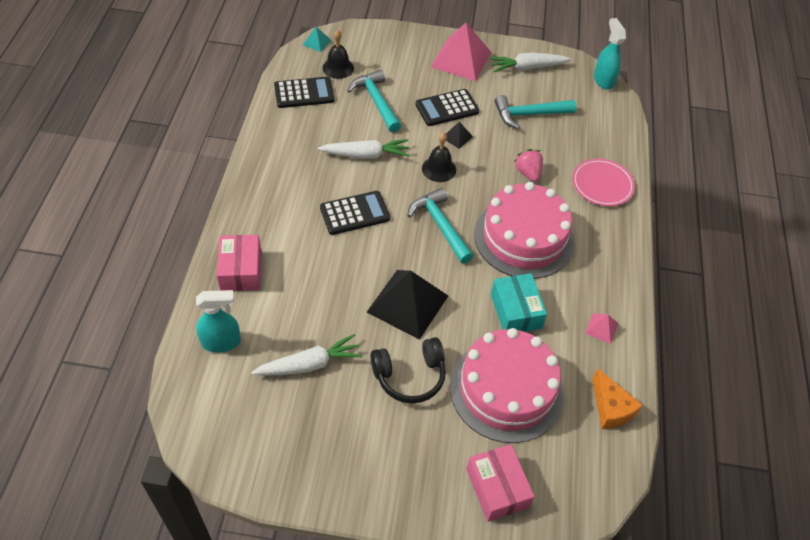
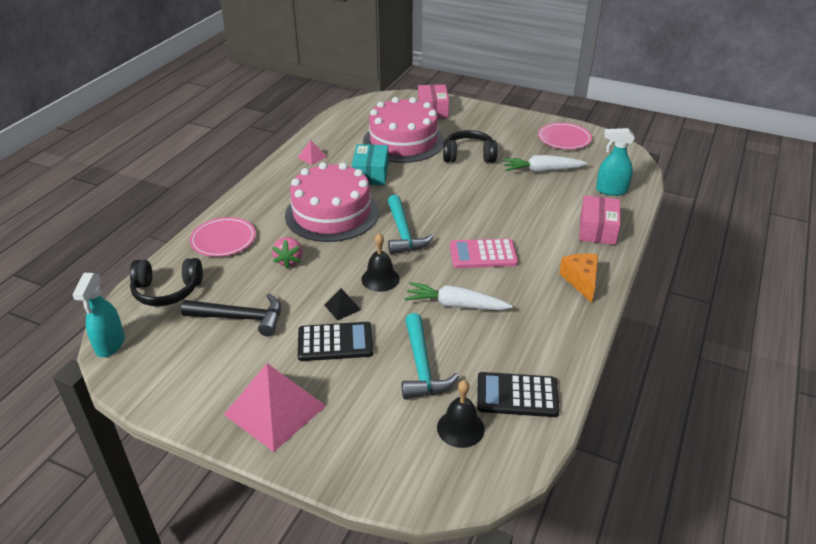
camera: 160 degrees left, 15 degrees down
turquoise pyramid [303,27,331,52] -> none
black calculator [320,191,390,235] -> pink calculator [450,239,518,268]
black pyramid [367,270,448,340] -> none
white carrot [489,52,571,72] -> none
turquoise hammer [494,95,576,129] -> black hammer [181,293,281,336]
orange cheese [592,369,643,429] -> orange cheese moved to [559,254,598,303]
none -> black headphones [130,258,203,306]
none -> pink plate [538,123,592,150]

